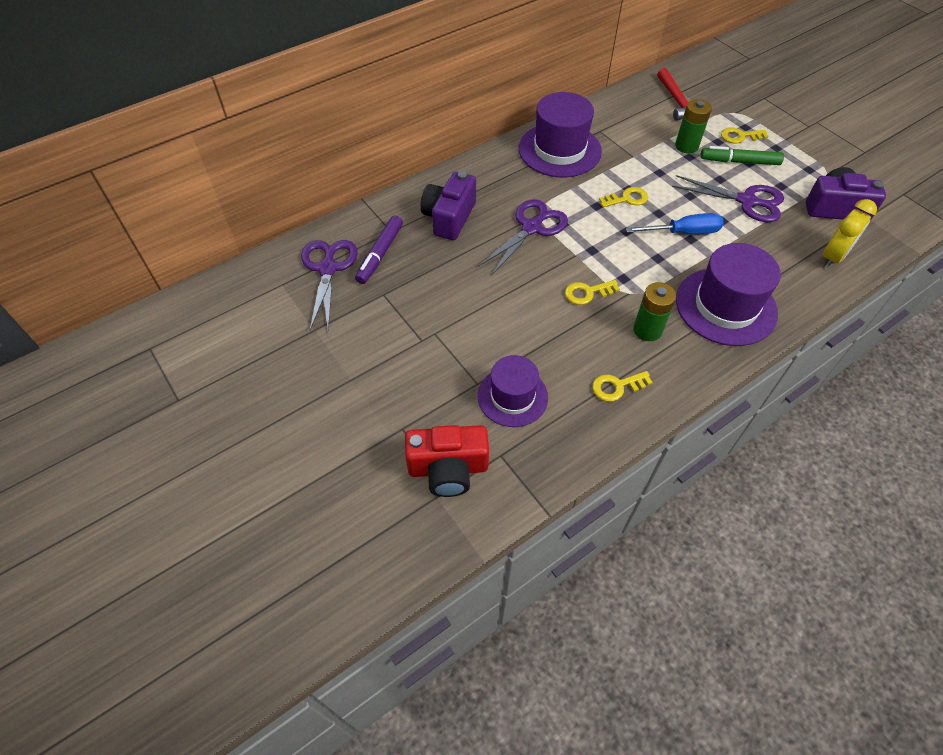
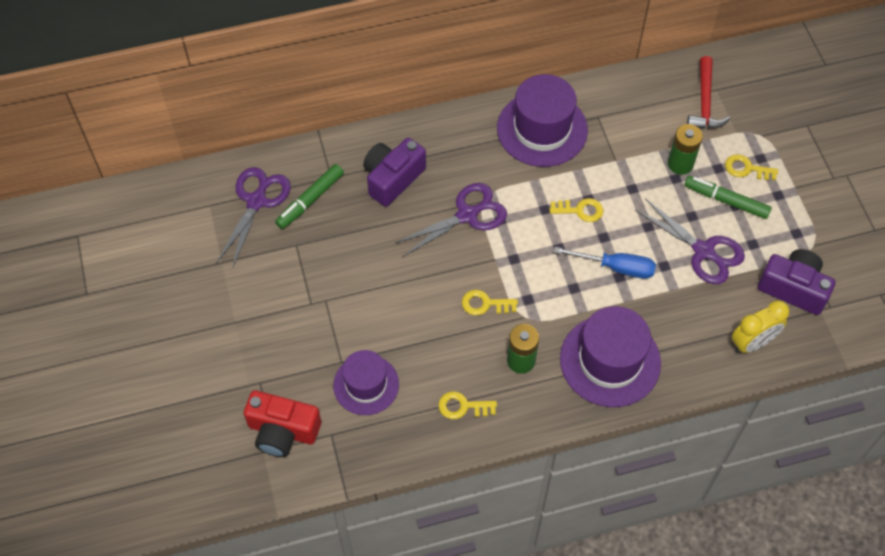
camera: 20 degrees right, 5 degrees up
purple marker [355,215,403,284] -> green marker [275,164,344,229]

